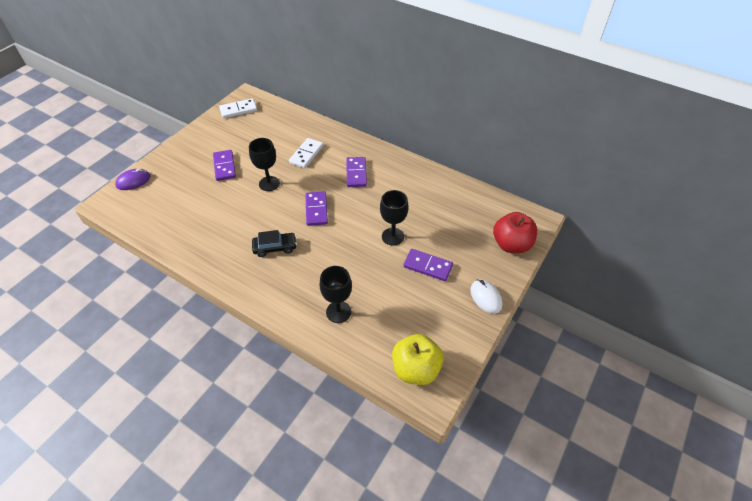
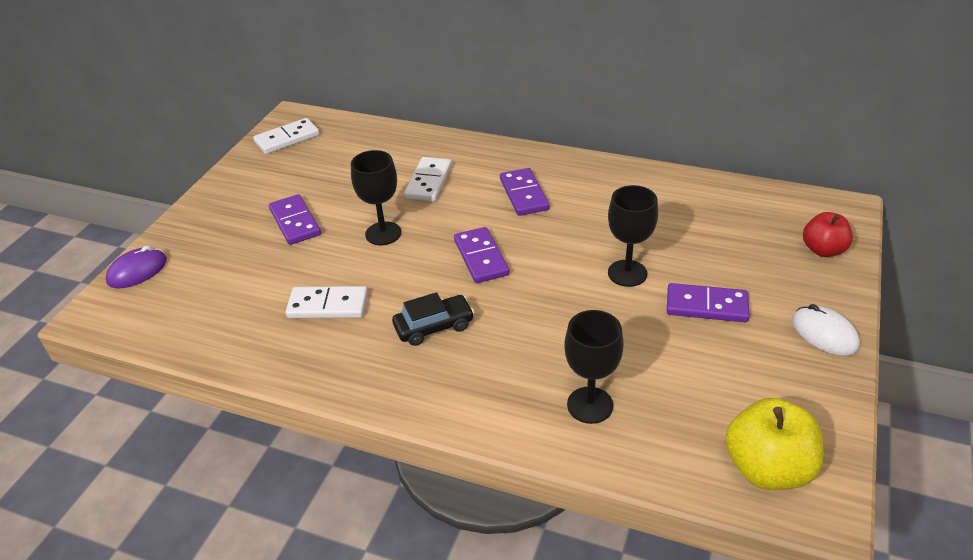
camera: 10 degrees left, 10 degrees down
red apple [493,212,537,253] -> red apple [803,212,853,257], size x0.65
none -> white domino [286,286,368,318]

